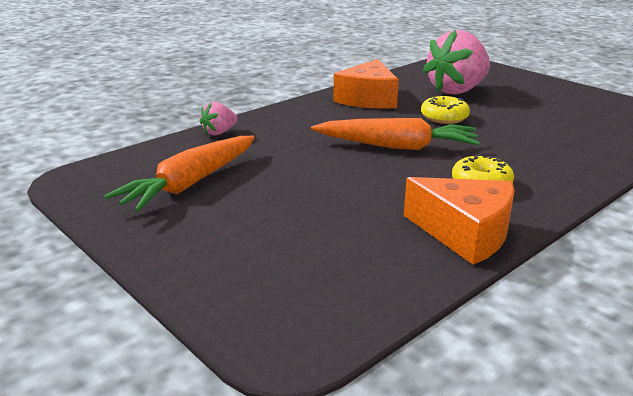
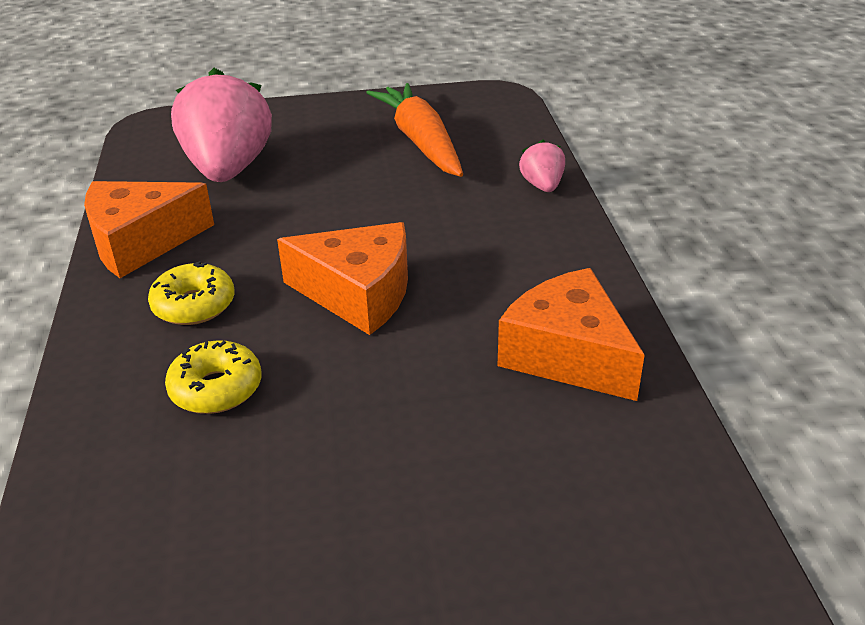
camera: 125 degrees right, 10 degrees up
orange carrot [311,118,480,150] -> orange cheese [277,222,408,335]
yellow donut [421,96,470,124] -> yellow donut moved to [165,340,262,414]
pink strawberry [423,30,490,95] -> pink strawberry moved to [171,68,272,182]

